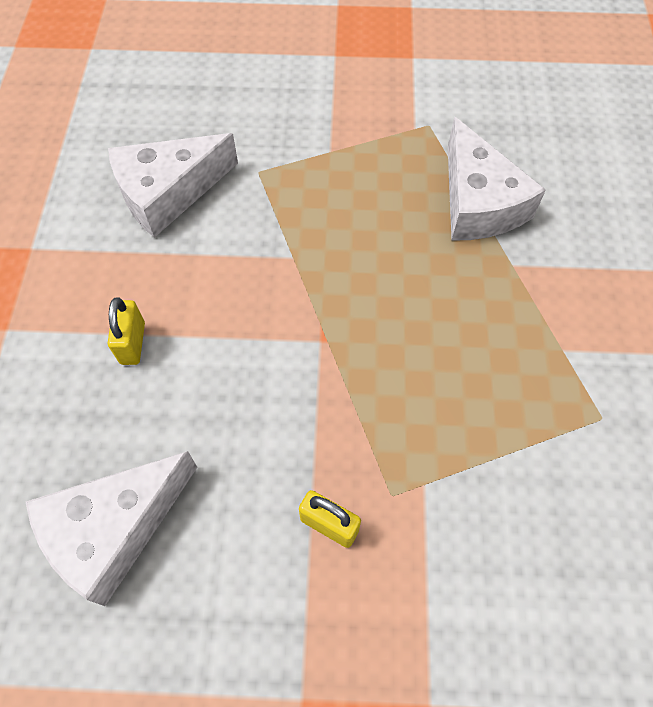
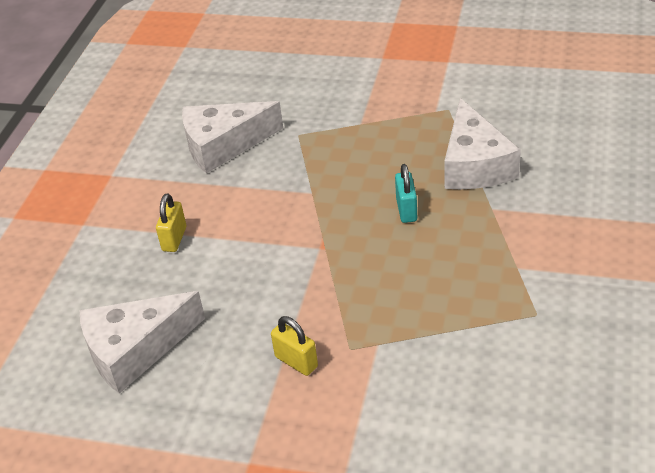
camera: 15 degrees right, 20 degrees down
none -> turquoise padlock [395,164,417,223]

